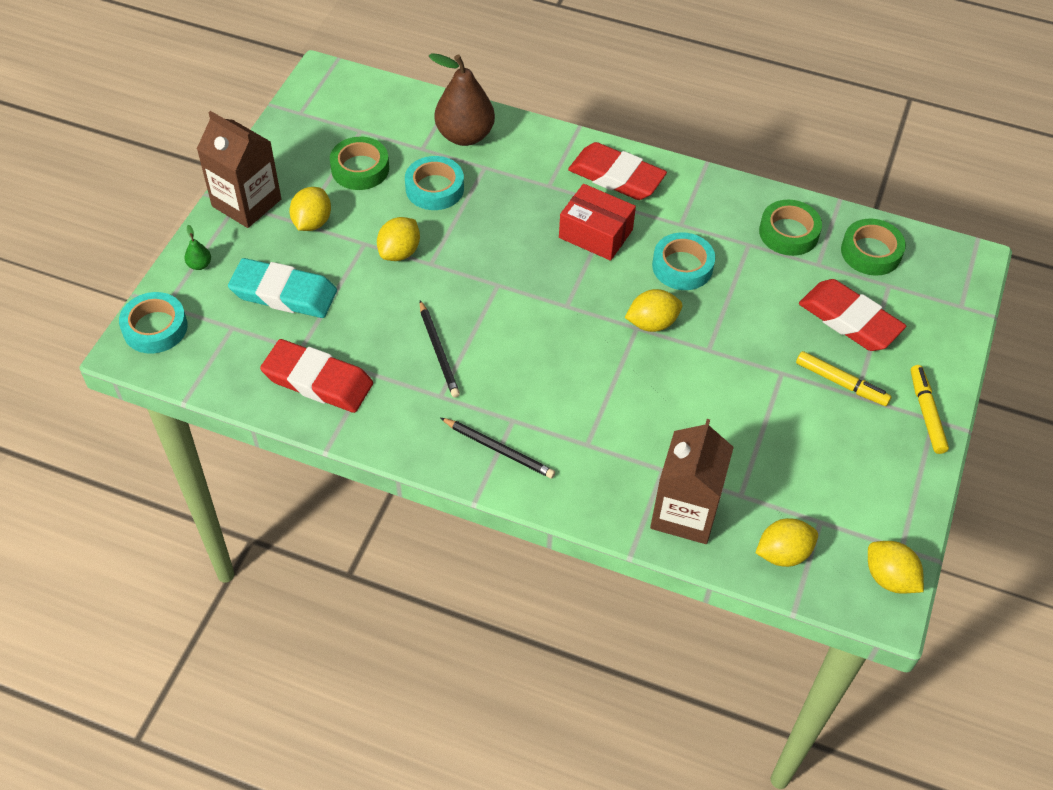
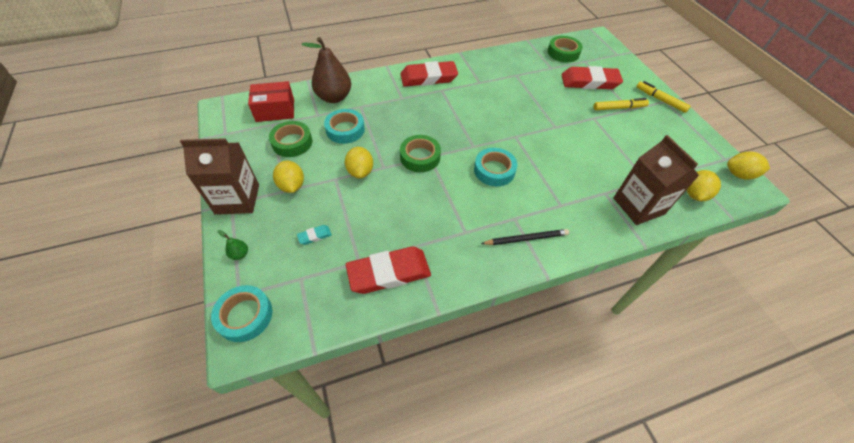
camera: 40 degrees left, 0 degrees up
turquoise eraser [228,258,337,318] -> turquoise eraser [297,225,332,245], size x0.42
black pencil [420,300,460,398] -> none
red box [559,184,636,261] -> red box moved to [248,81,294,122]
yellow lemon [625,289,682,332] -> none
turquoise tape [652,232,715,290] -> turquoise tape moved to [474,148,517,186]
green tape [759,200,822,256] -> green tape moved to [400,135,441,172]

